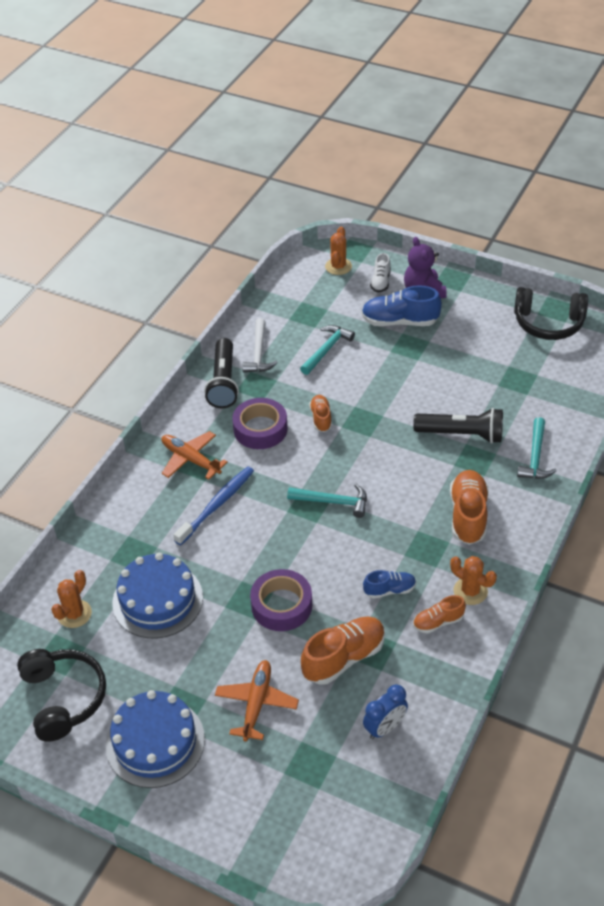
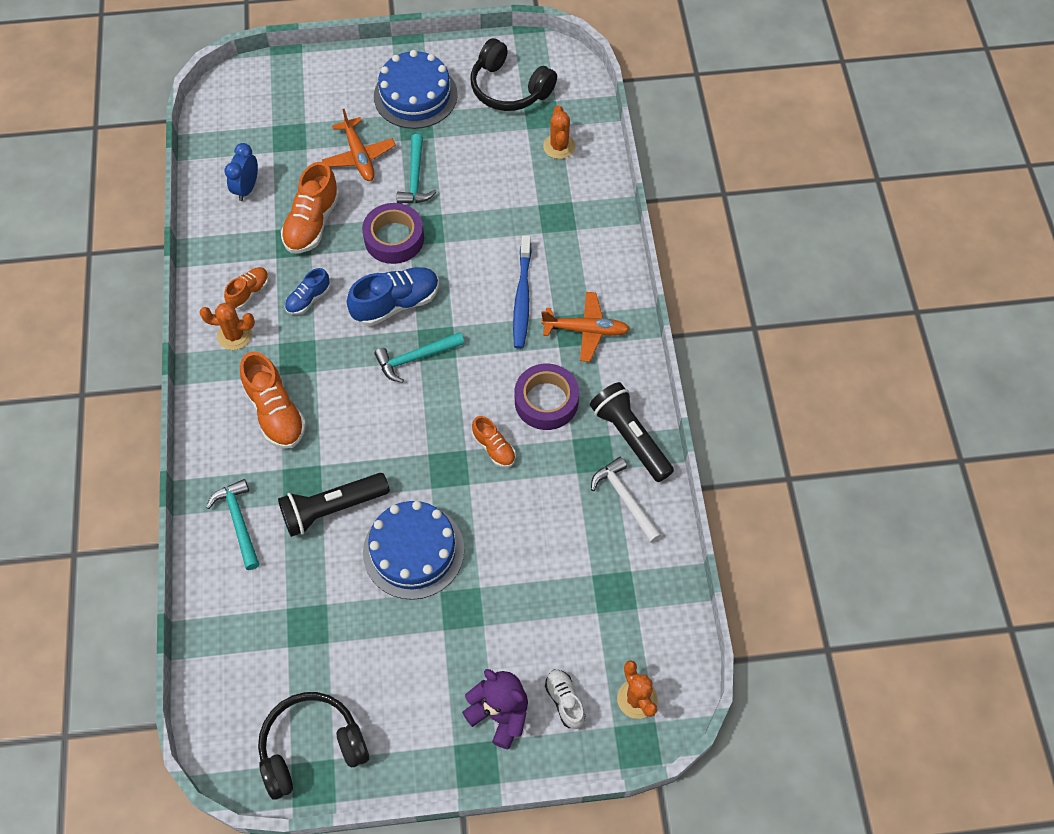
camera: 145 degrees right, 15 degrees up
blue cake [112,553,203,639] -> blue cake moved to [363,501,464,600]
turquoise hammer [300,325,355,375] -> turquoise hammer moved to [396,134,437,204]
blue shoe [362,285,442,326] -> blue shoe moved to [347,267,439,326]

